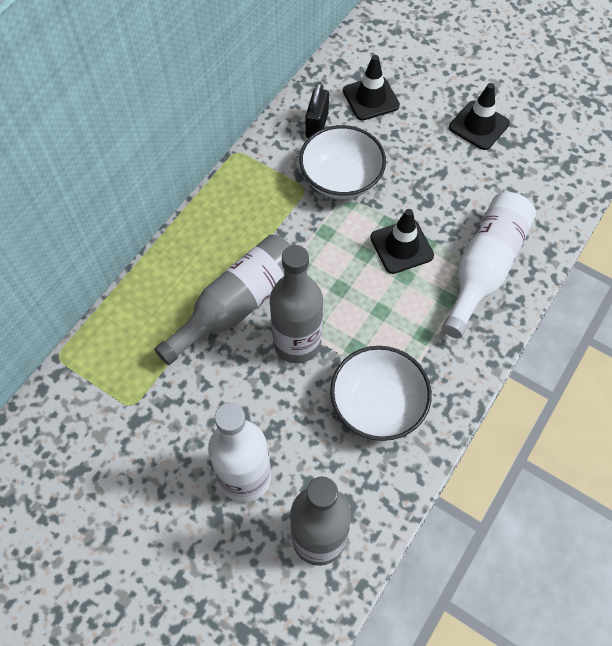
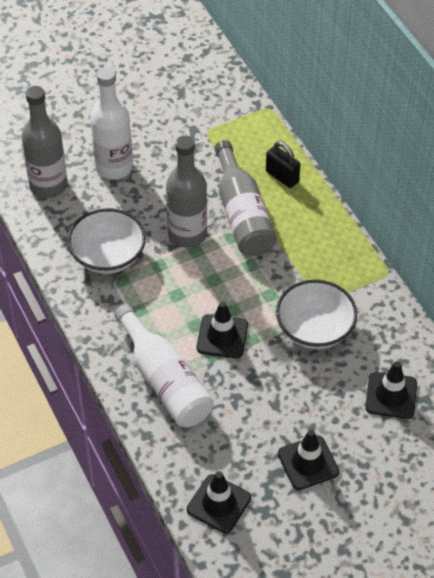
camera: 120 degrees right, 10 degrees down
black padlock [305,82,329,138] -> black padlock moved to [266,141,300,188]
none -> black traffic cone [187,471,251,533]

